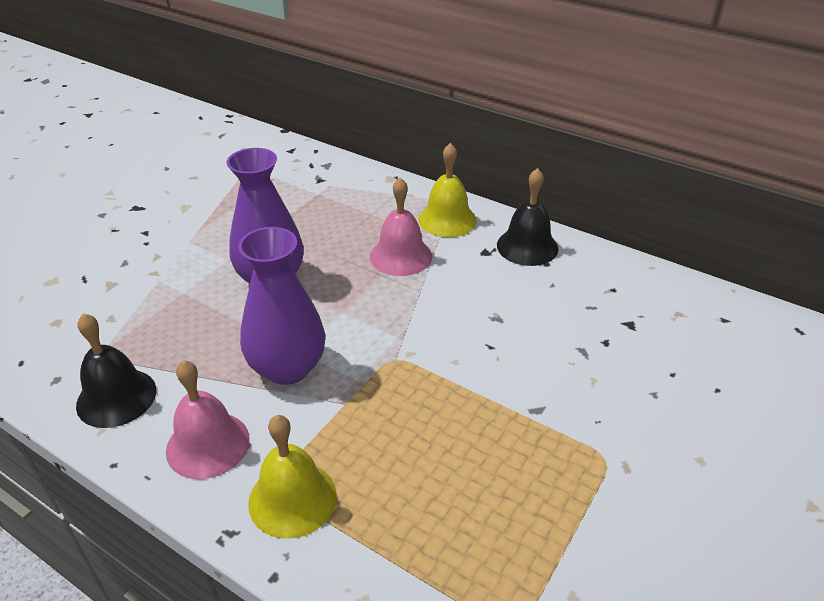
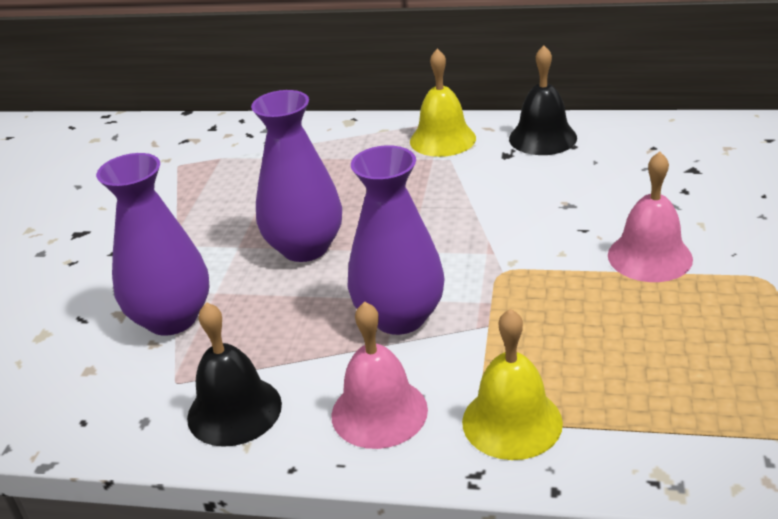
camera: 20 degrees left, 5 degrees down
pink bell [370,178,432,276] -> pink bell moved to [608,152,693,282]
none -> purple vase [96,153,210,336]

